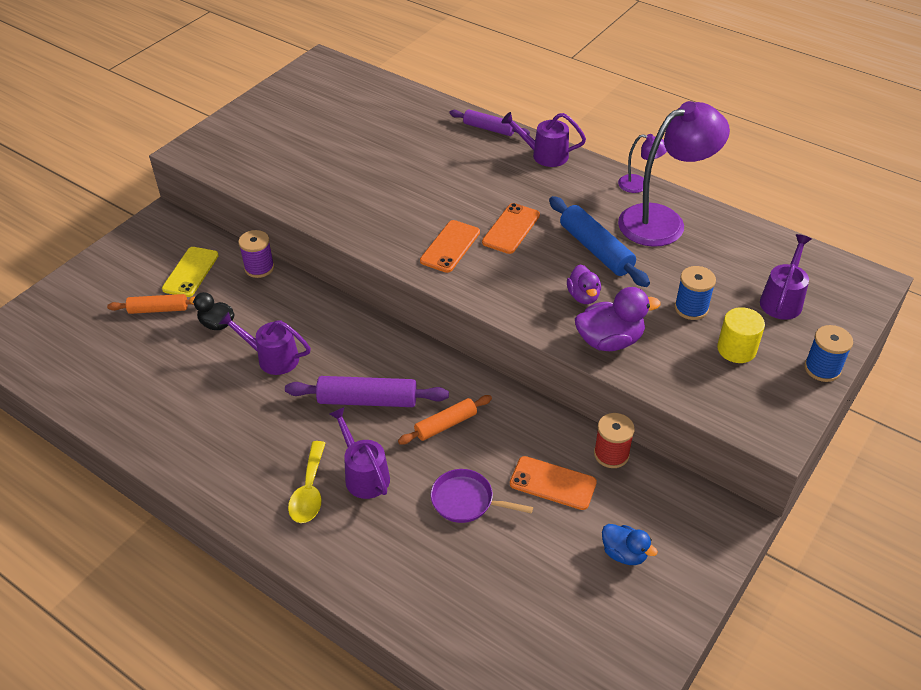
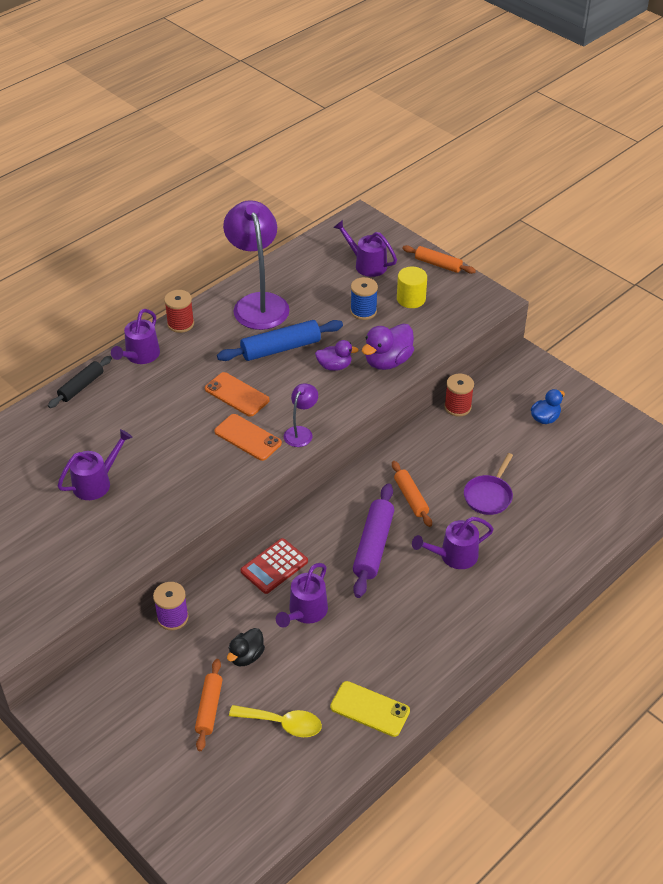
camera: 80 degrees left, 0 degrees up
yellow phone [162,247,219,297] -> yellow phone moved to [330,681,410,737]
yellow spoon [288,441,325,523] -> yellow spoon moved to [229,705,322,737]
purple rolling pin [449,109,530,136] -> black rolling pin [48,356,112,408]
orange phone [510,456,597,510] -> none
purple duck [575,287,661,351] -> purple duck turned 135 degrees counterclockwise [362,324,414,370]
purple lamp [618,134,667,193] -> purple lamp moved to [284,383,318,447]
blue spool [804,325,853,382] -> orange rolling pin [402,245,476,274]
none -> purple watering can [57,429,133,500]
none -> red spool [164,290,194,333]
none -> red calculator [240,538,308,594]

